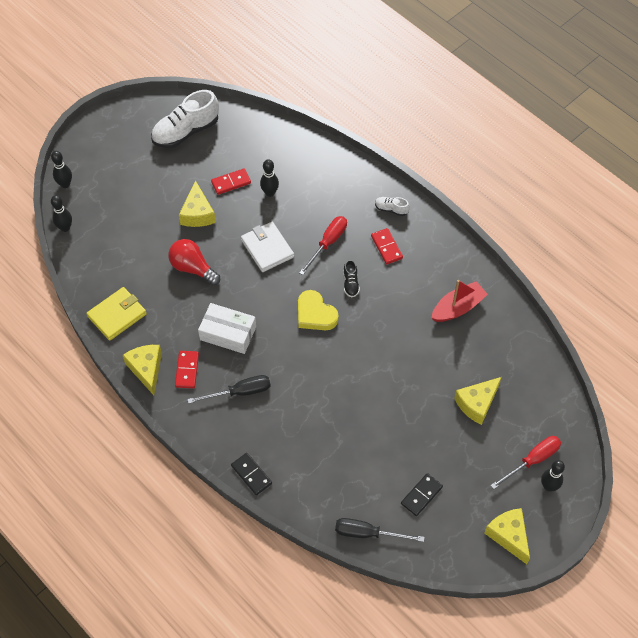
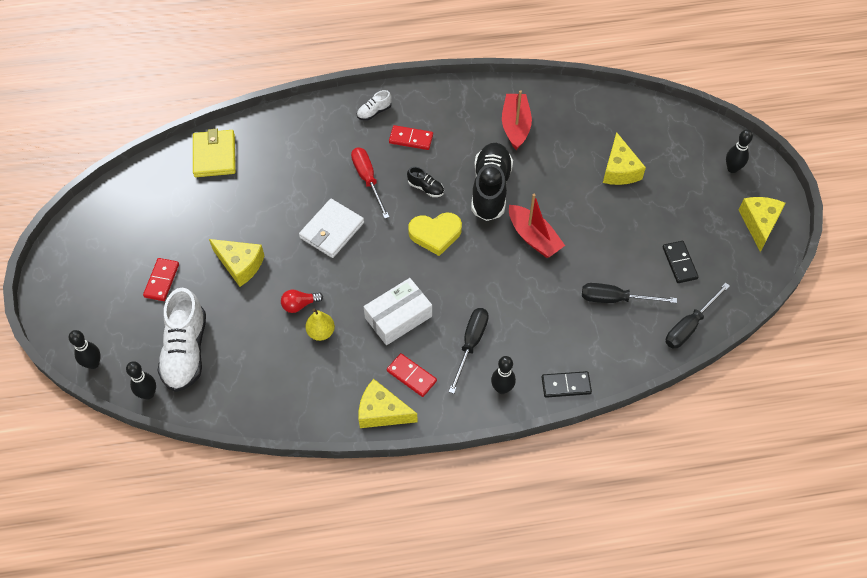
camera: 55 degrees left, 0 degrees up
yellow wallet [86,287,147,341] -> yellow wallet moved to [193,129,236,177]
white shoe [151,90,219,148] -> white shoe moved to [158,288,206,392]
red light bulb [168,239,220,285] -> red light bulb [281,290,323,313], size x0.60
red domino [211,168,251,195] -> red domino moved to [143,258,179,301]
white wallet [241,222,294,272] -> white wallet turned 60 degrees counterclockwise [299,199,364,258]
black bowling pin [260,159,279,197] -> black bowling pin moved to [491,356,516,394]
yellow cheese [484,508,530,564] -> yellow cheese turned 90 degrees clockwise [739,197,786,252]
red screwdriver [490,436,561,489] -> none
none -> yellow pear [305,309,335,341]
none -> black shoe [471,143,513,221]
none -> red boat [509,194,565,258]
none -> black screwdriver [582,283,677,303]

